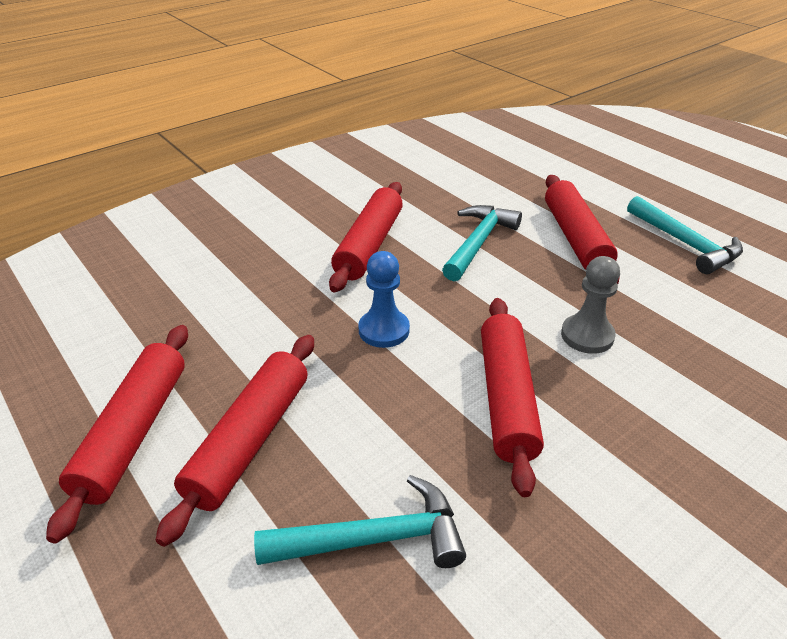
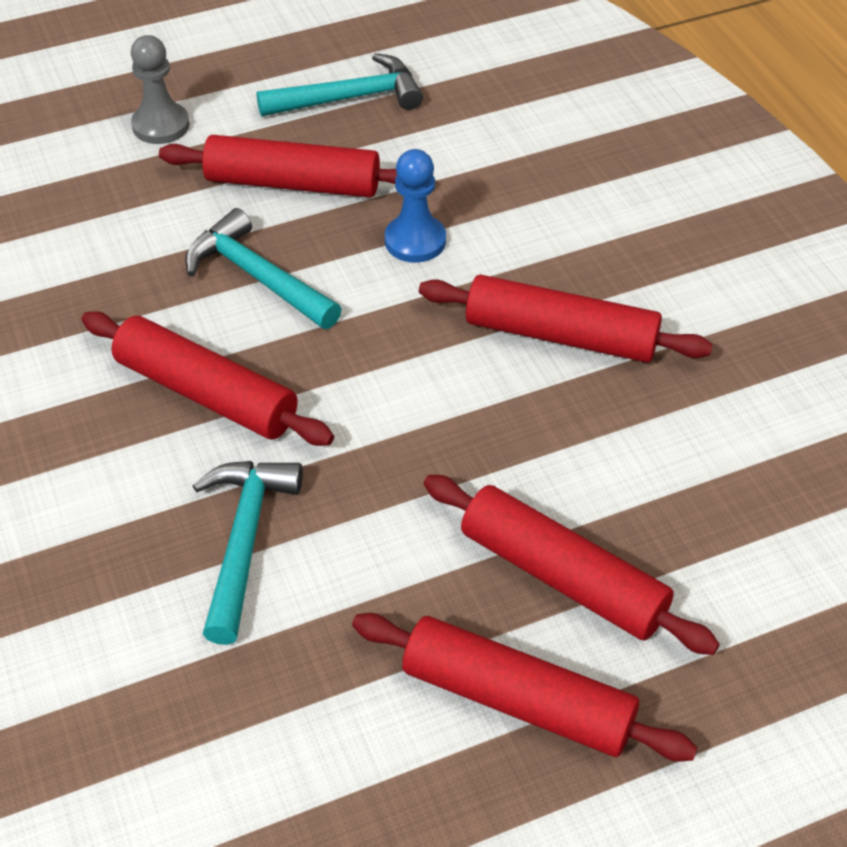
camera: 75 degrees left, 10 degrees up
turquoise hammer [254,475,466,568] -> turquoise hammer moved to [193,461,303,645]
blue pawn [358,251,410,348] -> blue pawn moved to [385,149,446,263]
grey pawn [561,256,620,354] -> grey pawn moved to [131,35,190,144]

